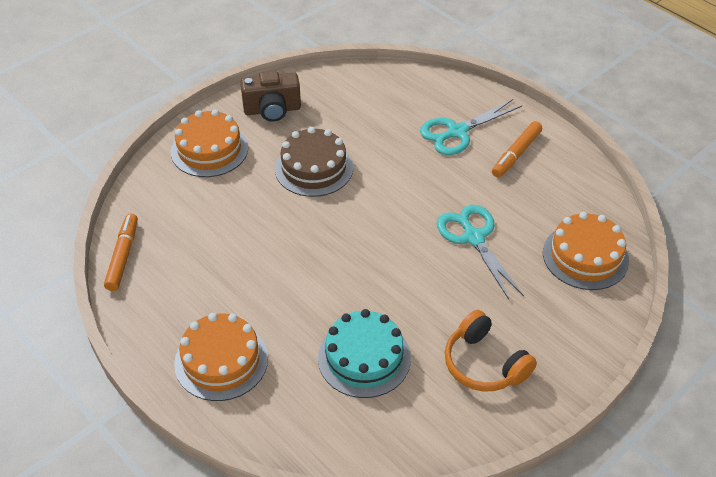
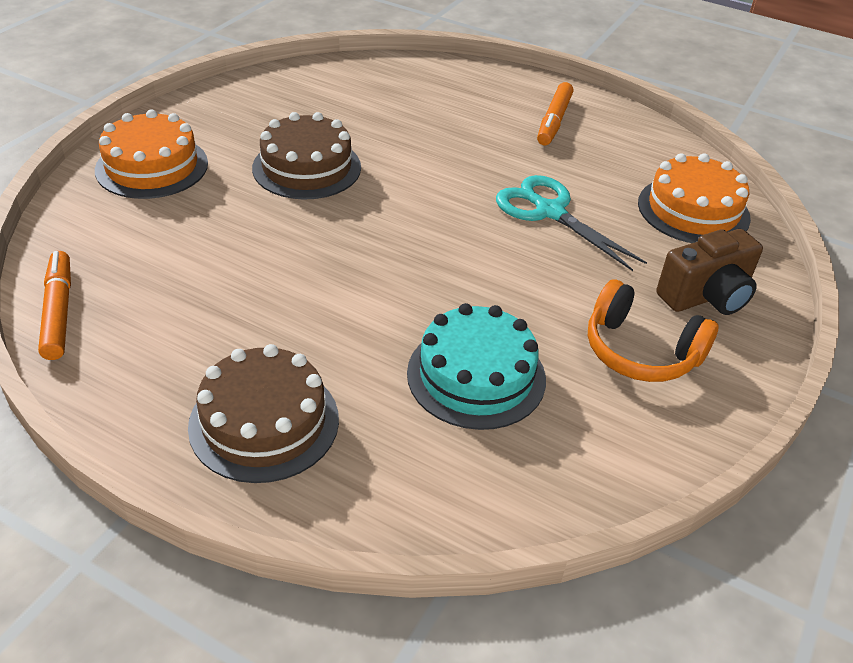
camera: 20 degrees left, 5 degrees down
orange cake [174,313,268,401] -> brown cake [188,344,339,483]
brown camera [240,71,301,122] -> brown camera moved to [656,229,763,315]
turquoise scissors [420,99,522,155] -> none

